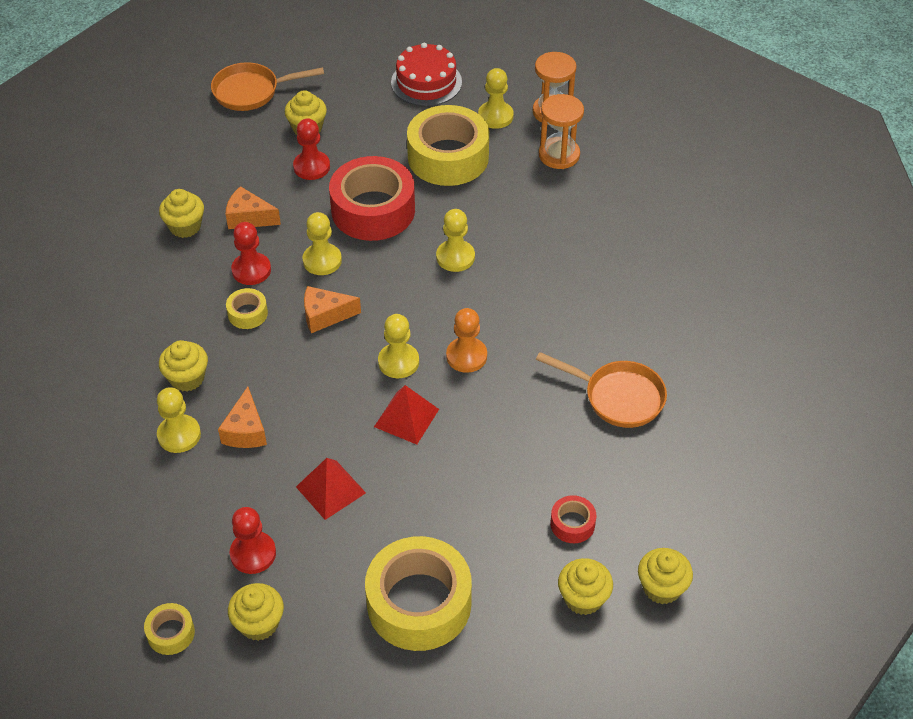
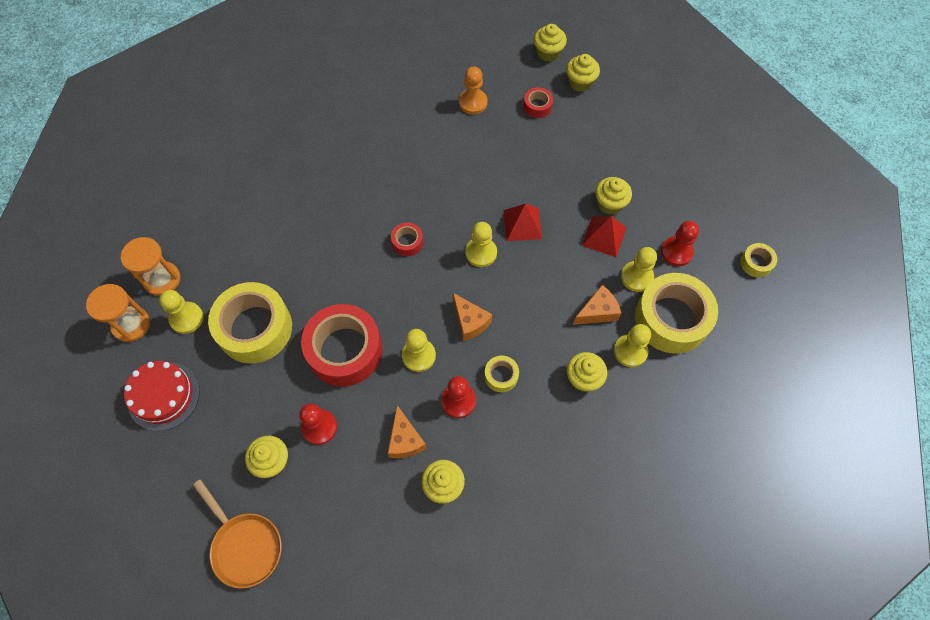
camera: 120 degrees left, 15 degrees up
yellow cupcake [228,583,284,641] -> yellow cupcake moved to [595,177,632,215]
yellow tape [365,536,472,651] -> yellow tape moved to [635,273,718,354]
yellow pawn [436,209,475,272] -> yellow pawn moved to [621,247,657,292]
orange pawn [446,308,487,373] -> orange pawn moved to [459,66,488,114]
orange pan [536,352,667,428] -> none
orange hourglass [539,94,584,169] -> orange hourglass moved to [86,284,150,342]
none -> red tape [391,222,423,256]

